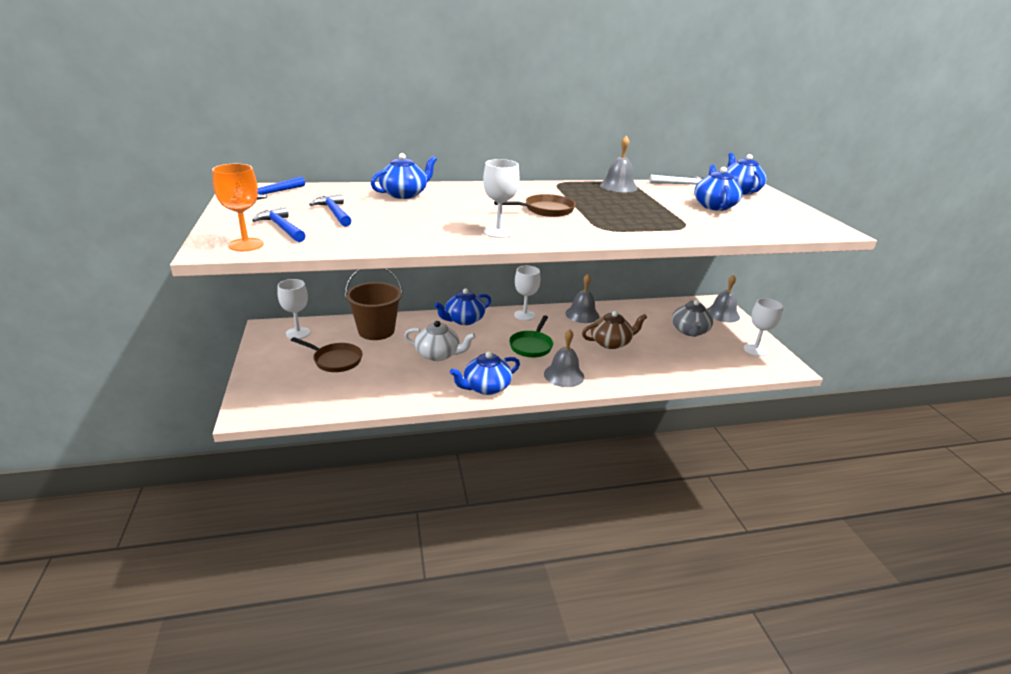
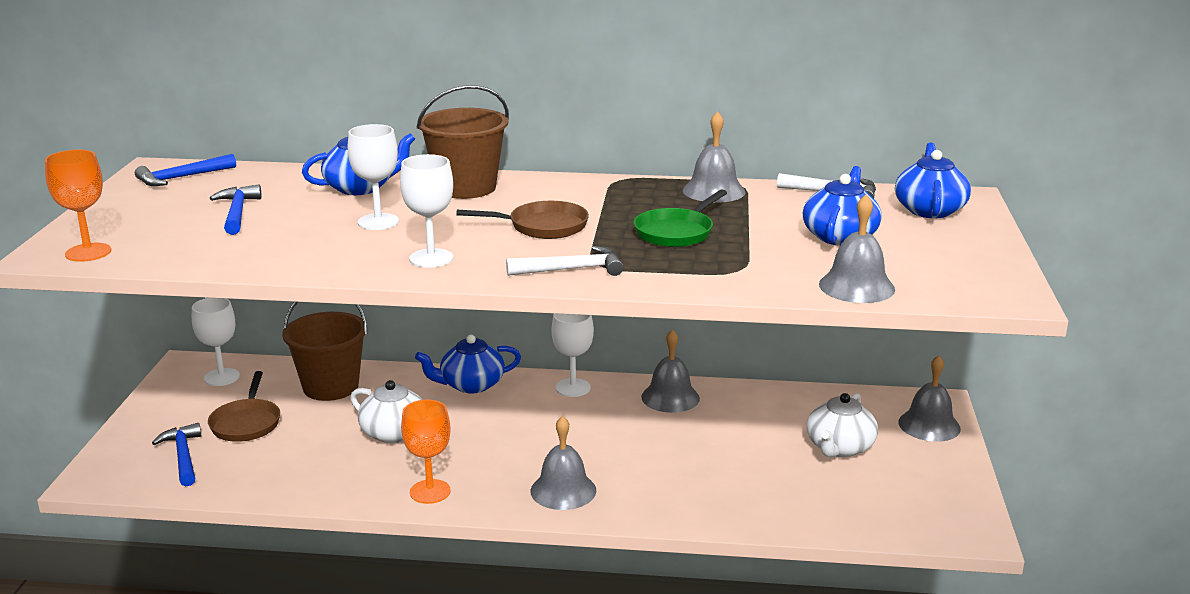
camera: 20 degrees right, 5 degrees down
blue hammer [252,206,306,242] -> blue hammer moved to [152,423,202,486]
brown pan [291,337,362,372] -> brown pan turned 45 degrees clockwise [208,371,280,442]
blue teapot [450,352,520,395] -> orange goblet [401,400,451,504]
green pan [509,315,553,357] -> green pan moved to [634,189,727,247]
brown teapot [582,311,647,349] -> none
grey teapot [672,300,713,337] -> white teapot [807,393,878,457]
white goblet [744,298,783,356] -> white goblet moved to [347,124,399,230]
none -> brown bucket [417,85,509,199]
none -> white hammer [506,246,624,276]
none -> grey bell [819,195,895,303]

